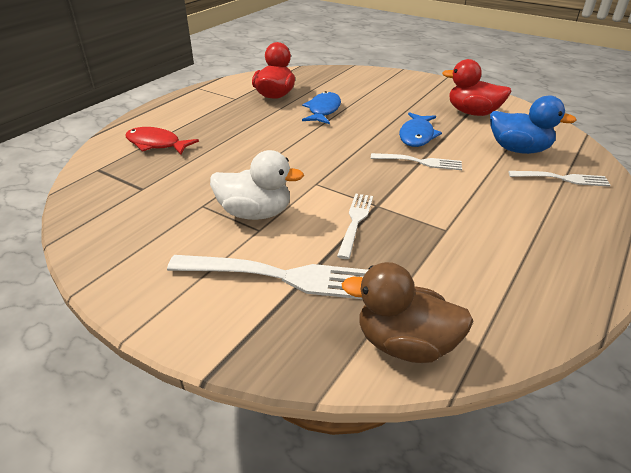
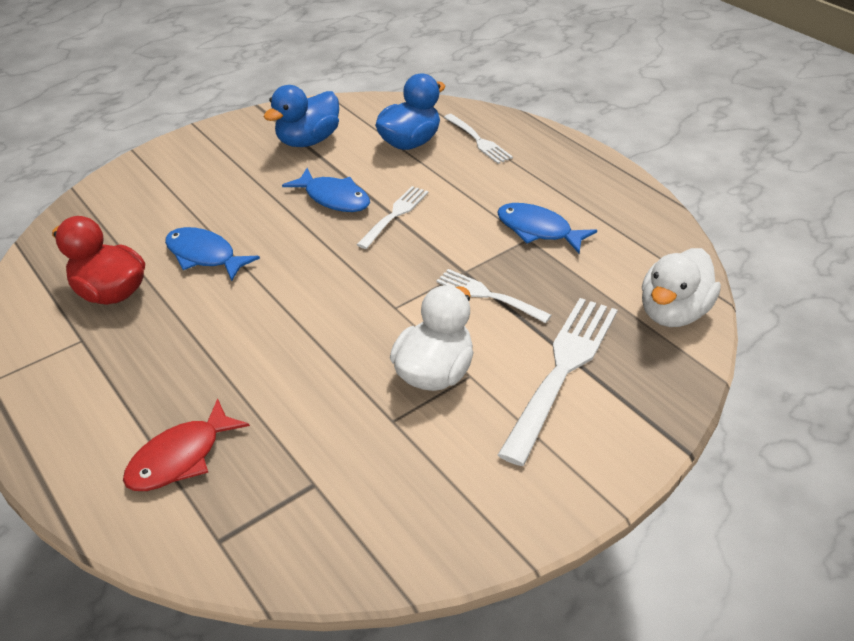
camera: 70 degrees left, 5 degrees up
brown duck [342,262,474,363] -> white duck [642,248,721,327]
red duck [442,59,511,116] -> blue duck [263,85,339,147]
white fork [509,171,611,187] -> white fork turned 120 degrees clockwise [444,114,513,164]
none -> blue fish [497,203,597,253]

